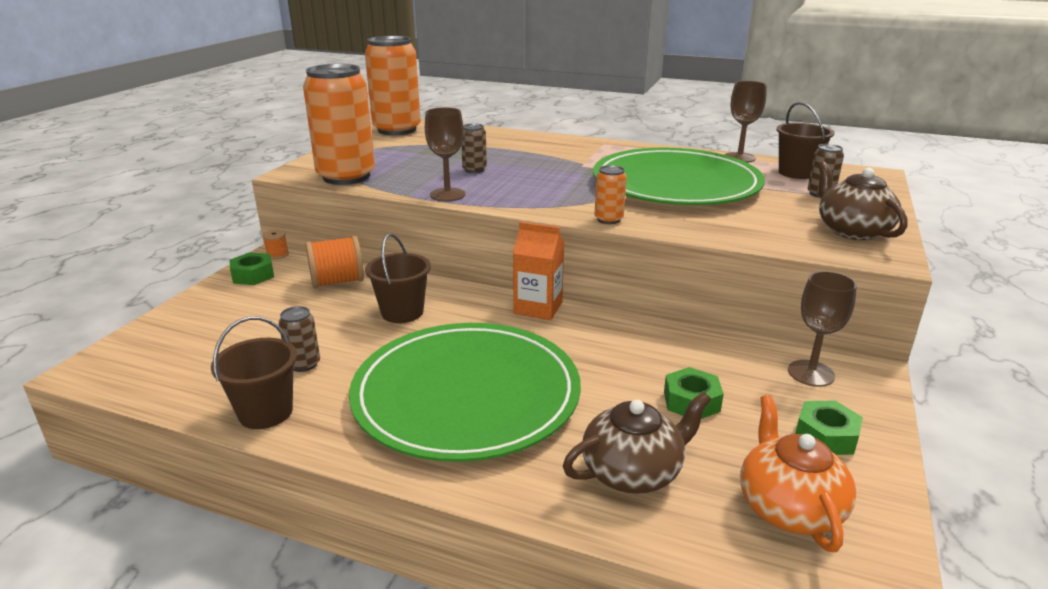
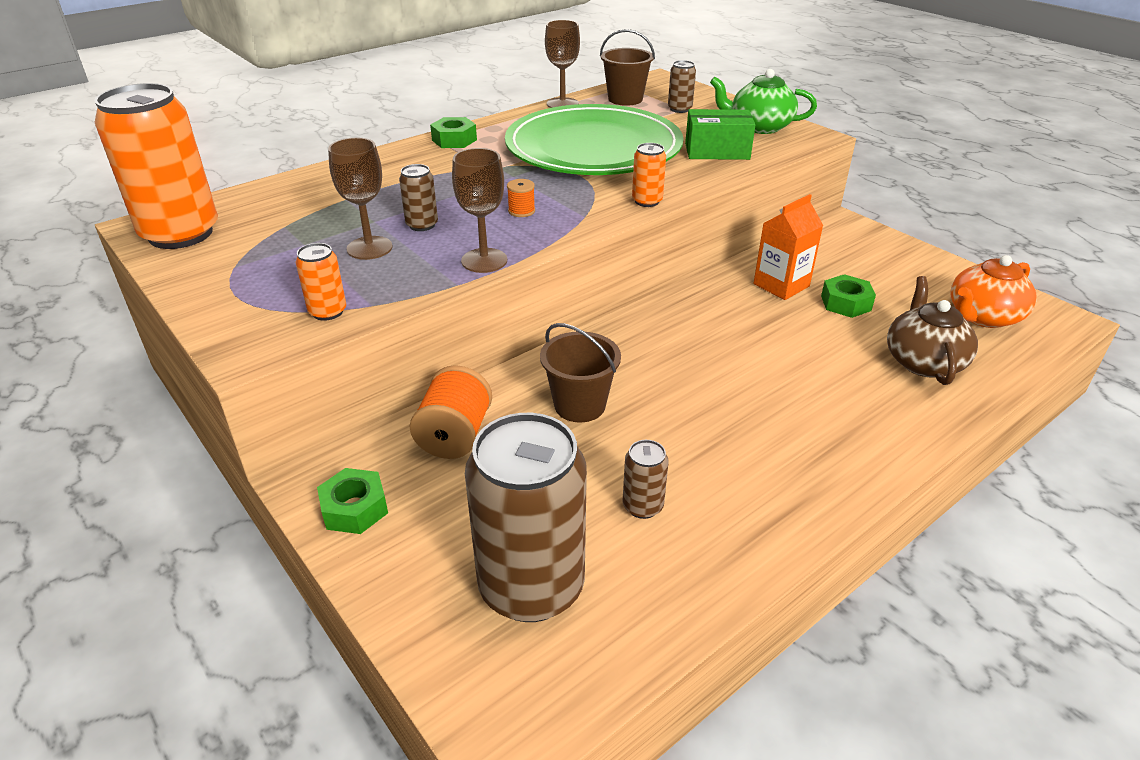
camera: 60 degrees left, 10 degrees up
brown bucket [211,317,297,429] -> none
orange spool [263,230,289,259] -> orange spool moved to [507,179,535,217]
orange can [303,64,375,185] -> orange can [295,243,346,321], size x0.43
green plate [349,323,581,462] -> none
orange carton [513,222,564,320] -> orange carton moved to [753,194,823,300]
orange teapot [740,395,856,552] -> orange teapot turned 60 degrees counterclockwise [951,255,1037,328]
brown goblet [788,271,857,387] -> brown goblet moved to [328,138,392,260]
green nut [795,401,863,455] -> green nut moved to [430,117,477,148]
brown teapot [818,161,908,240] -> green teapot [710,69,817,134]
none -> brown can [465,413,587,622]
none -> green box [685,109,755,160]

